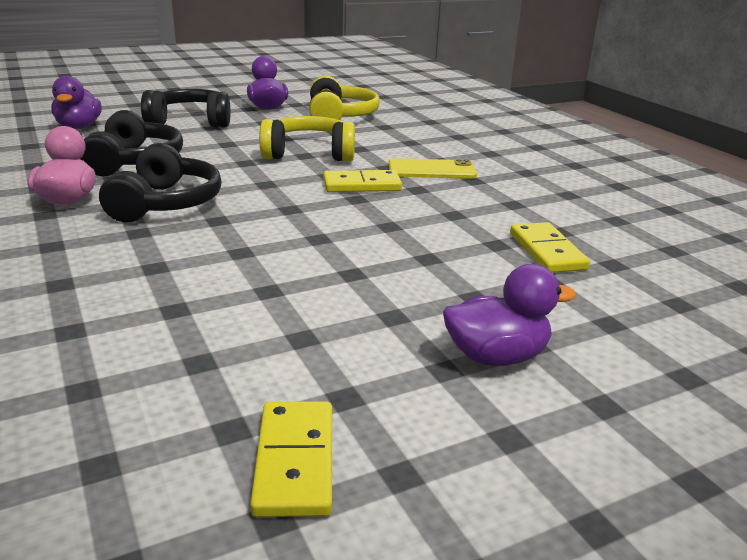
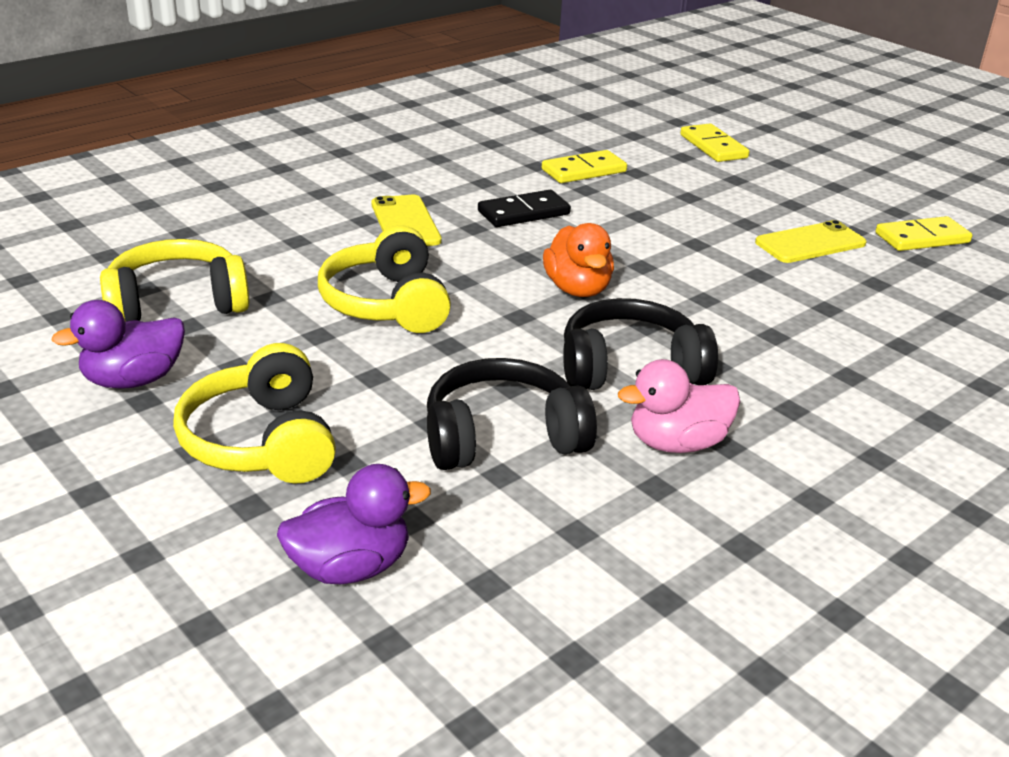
camera: 105 degrees left, 5 degrees up
black headphones [141,89,231,128] -> yellow headphones [173,343,336,484]
yellow domino [323,170,402,192] -> yellow domino moved to [680,124,749,162]
purple duck [443,264,576,366] -> none
none -> black domino [478,190,571,227]
none -> orange duck [543,223,614,297]
none -> yellow phone [755,220,867,263]

